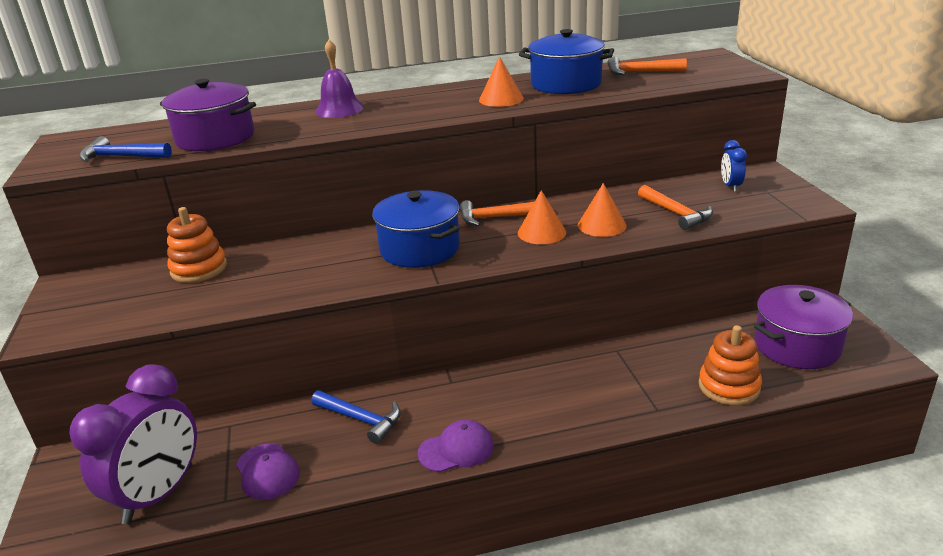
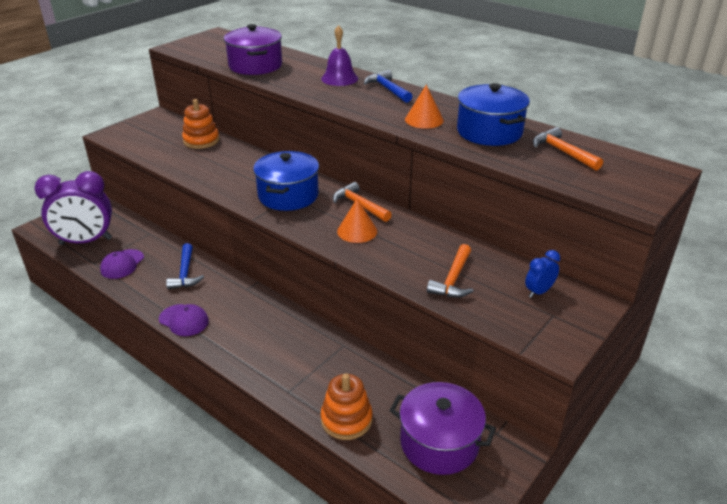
camera: 50 degrees right, 5 degrees up
blue hammer [79,136,172,162] -> blue hammer moved to [364,70,413,103]
orange cone [578,183,627,237] -> none

